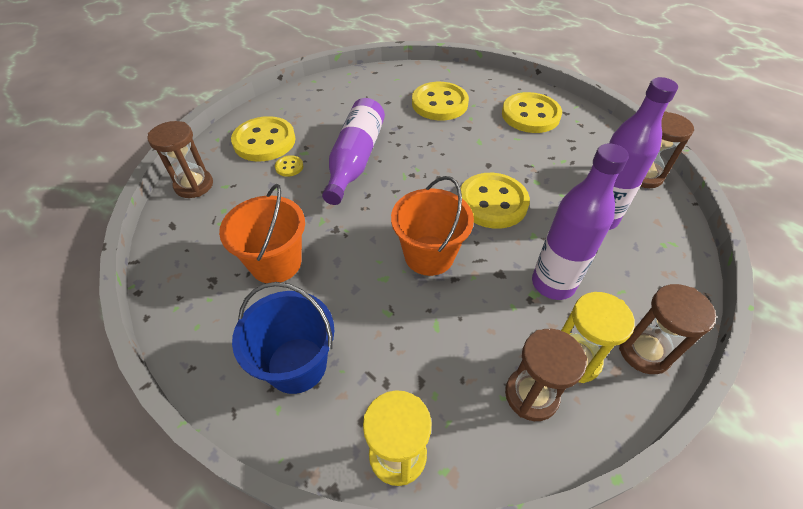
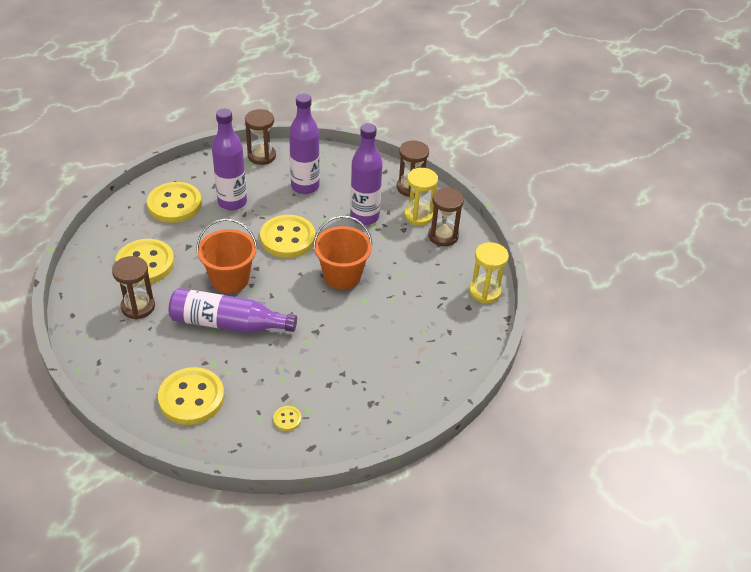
camera: 95 degrees left, 5 degrees down
brown hourglass [147,121,213,198] -> brown hourglass moved to [112,256,155,320]
orange bucket [219,184,305,283] -> orange bucket moved to [196,218,258,293]
blue bucket [232,282,334,394] -> none
yellow button [275,155,303,177] -> yellow button moved to [273,406,301,431]
none -> purple bottle [212,108,247,211]

